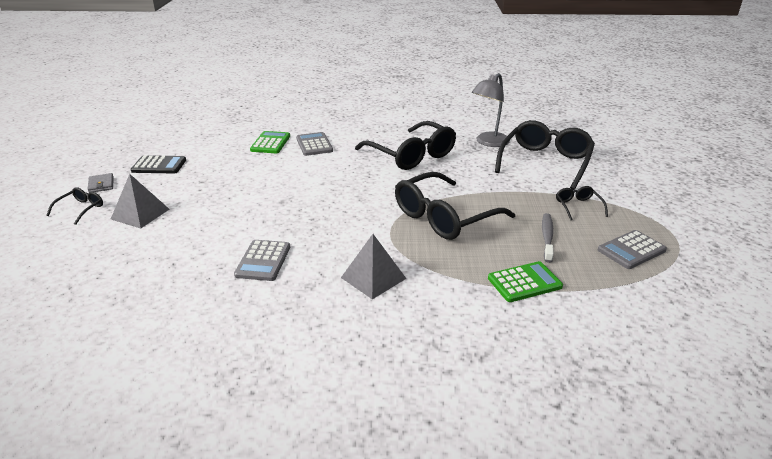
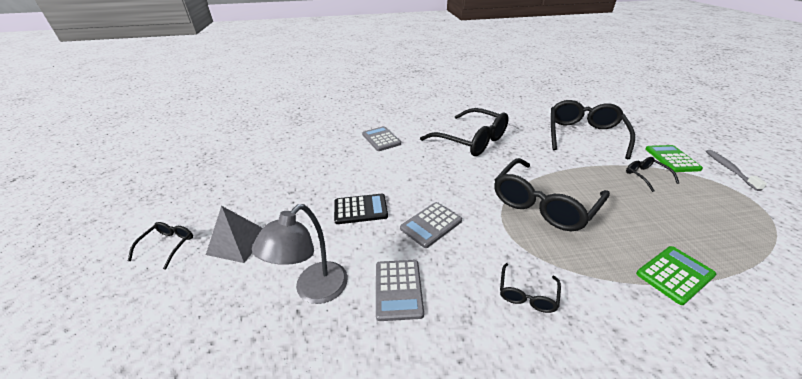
camera: 10 degrees left, 5 degrees up
grey wallet [88,173,114,192] -> none
black calculator [131,155,186,173] -> black calculator moved to [334,194,388,224]
green calculator [250,131,290,153] -> green calculator moved to [645,145,703,172]
grey pyramid [341,234,407,299] -> black glasses [500,263,561,313]
grey lamp [472,73,510,147] -> grey lamp moved to [252,204,348,304]
grey toothbrush [542,213,554,263] -> grey toothbrush moved to [706,150,767,191]
grey calculator [598,230,667,269] -> grey calculator moved to [400,202,462,248]

